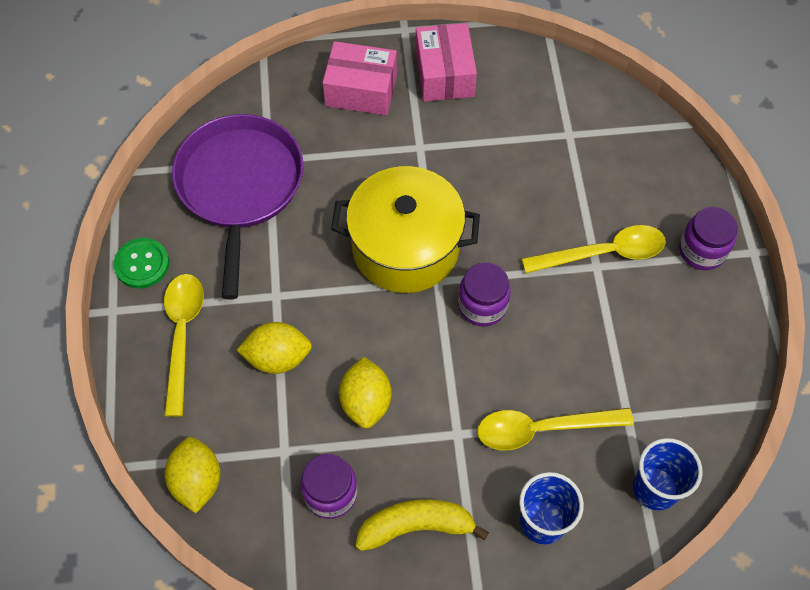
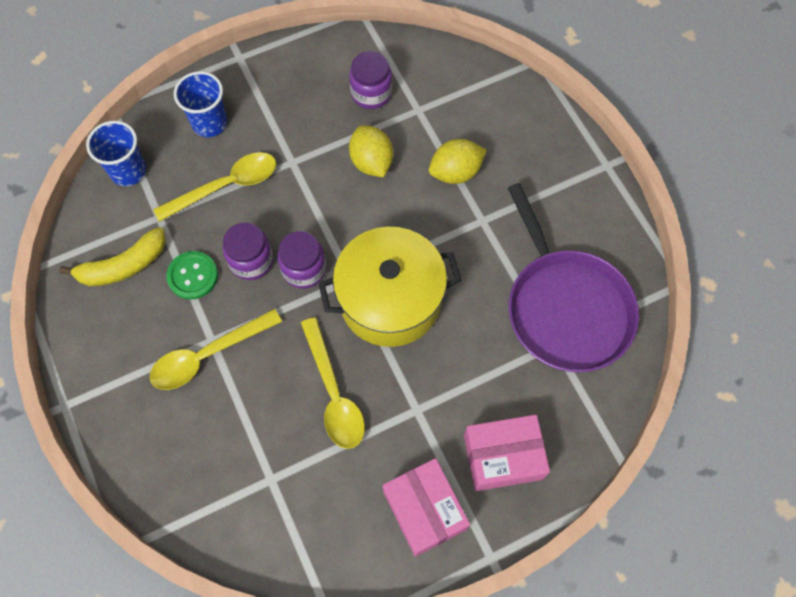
camera: 160 degrees right, 5 degrees up
green button [114,238,169,288] -> green button moved to [166,251,218,300]
yellow spoon [164,274,204,417] -> yellow spoon moved to [301,317,365,449]
yellow lemon [165,437,220,513] -> none
yellow banana [356,499,489,551] -> yellow banana moved to [59,227,166,286]
purple jar [679,207,738,270] -> purple jar moved to [223,223,273,280]

